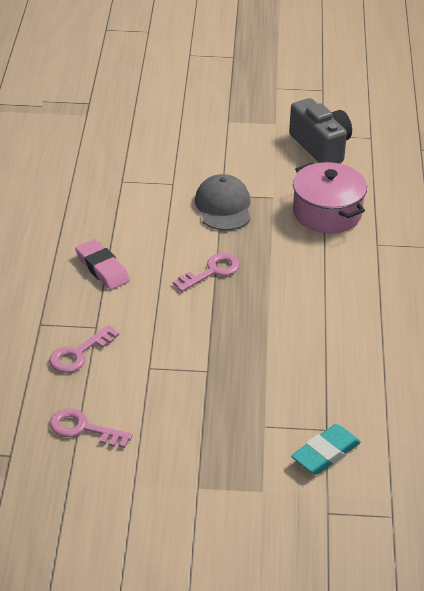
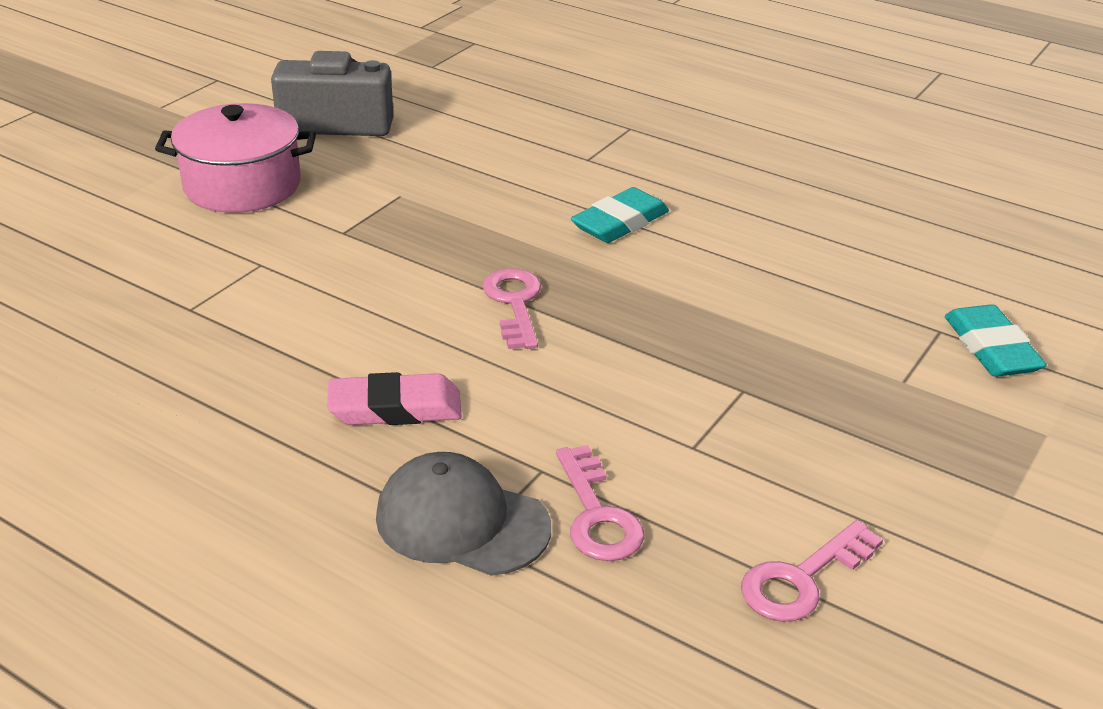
camera: 60 degrees left, 5 degrees down
grey cap [195,174,250,231] -> grey cap moved to [376,452,551,576]
pink pot [293,162,367,234] -> pink pot moved to [155,103,316,213]
none -> turquoise eraser [571,187,669,243]

